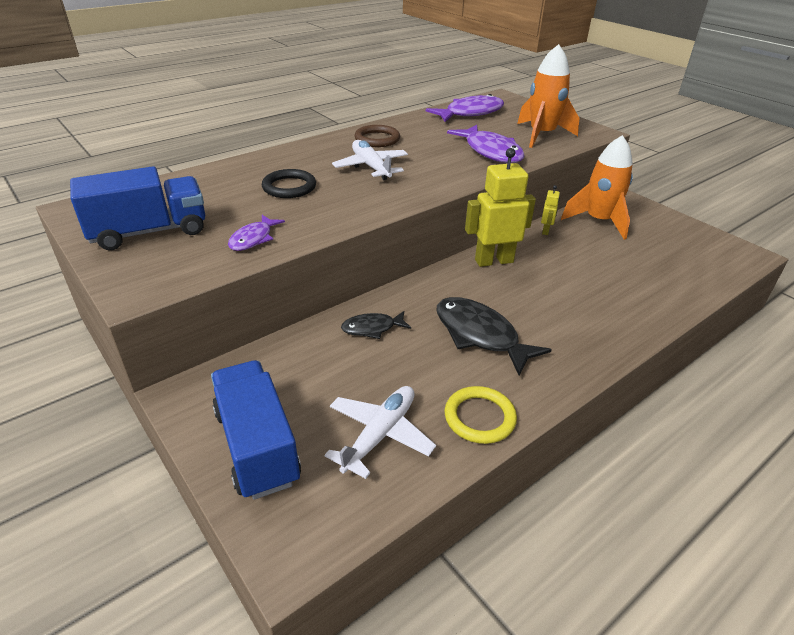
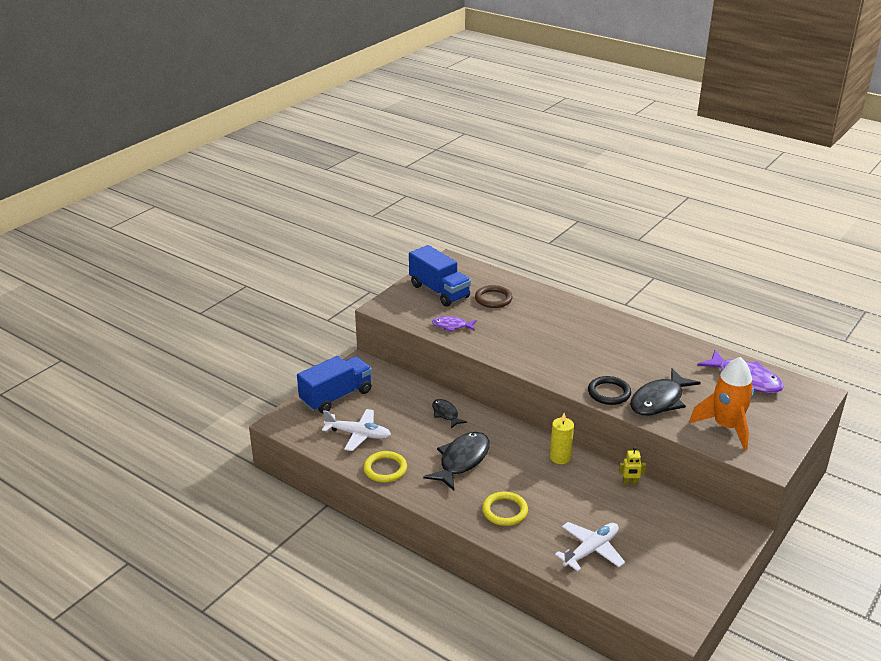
camera: 75 degrees right, 5 degrees down
black ring [262,169,316,198] -> black ring moved to [588,376,631,405]
white plane [332,140,408,180] -> white plane moved to [555,522,625,571]
brown ring [355,125,400,147] -> brown ring moved to [475,285,513,308]
purple fish [447,125,525,163] -> black fish [630,368,701,415]
yellow robot [465,148,536,267] -> yellow candle [550,413,574,464]
orange rocket [561,135,633,240] -> none
none -> yellow ring [482,492,528,526]

